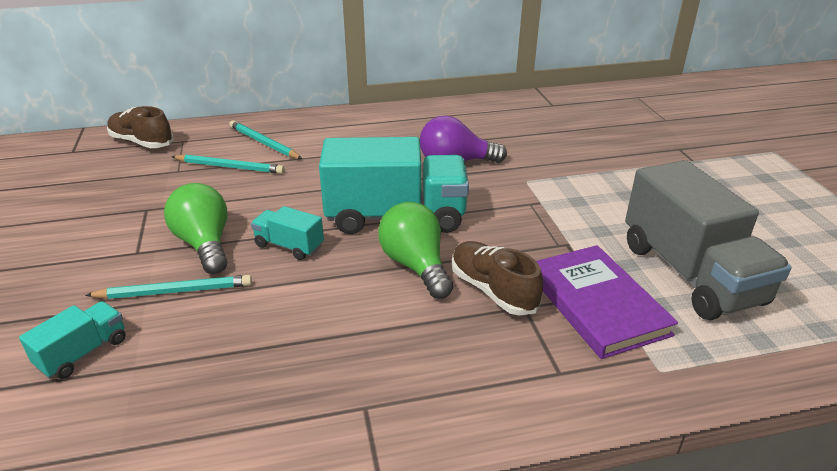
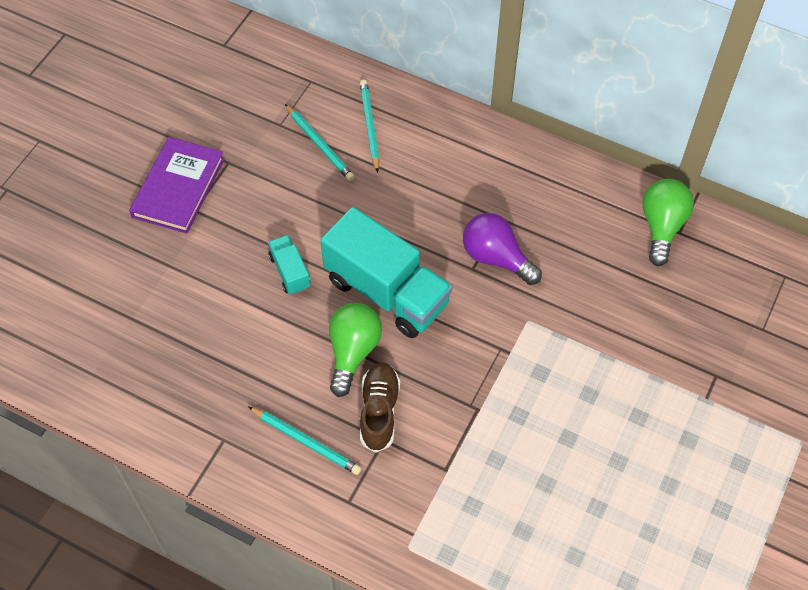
camera: 40 degrees right, 25 degrees up
turquoise truck [19,301,126,379] -> none
turquoise pencil [85,275,252,299] -> turquoise pencil moved to [249,407,361,475]
brown shoe [107,106,174,148] -> none
green light bulb [164,183,227,274] -> green light bulb moved to [643,179,694,266]
purple book [536,245,678,359] -> purple book moved to [129,137,224,234]
grey truck [625,160,791,320] -> none

